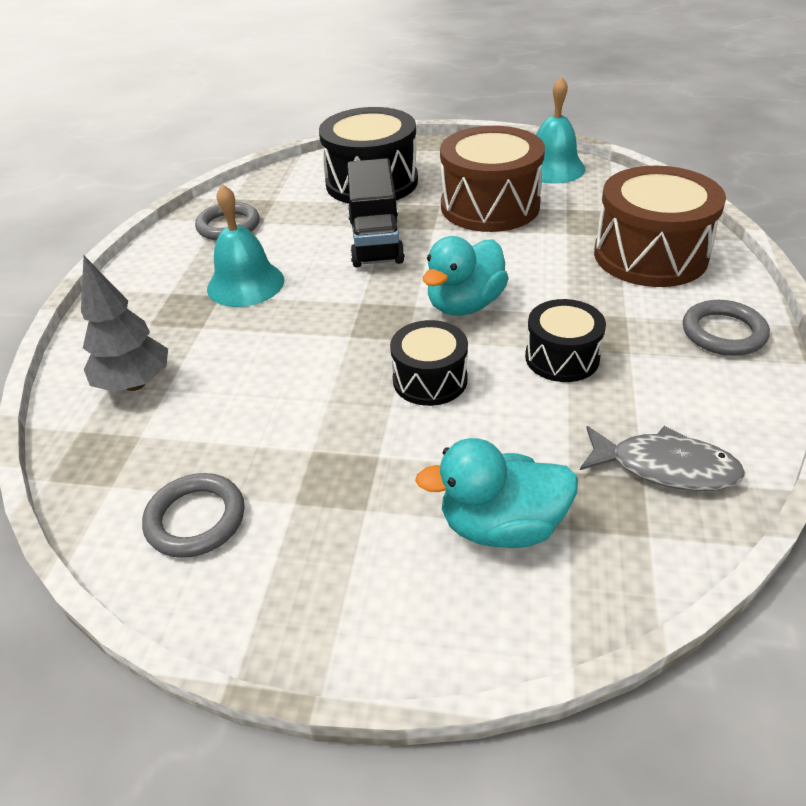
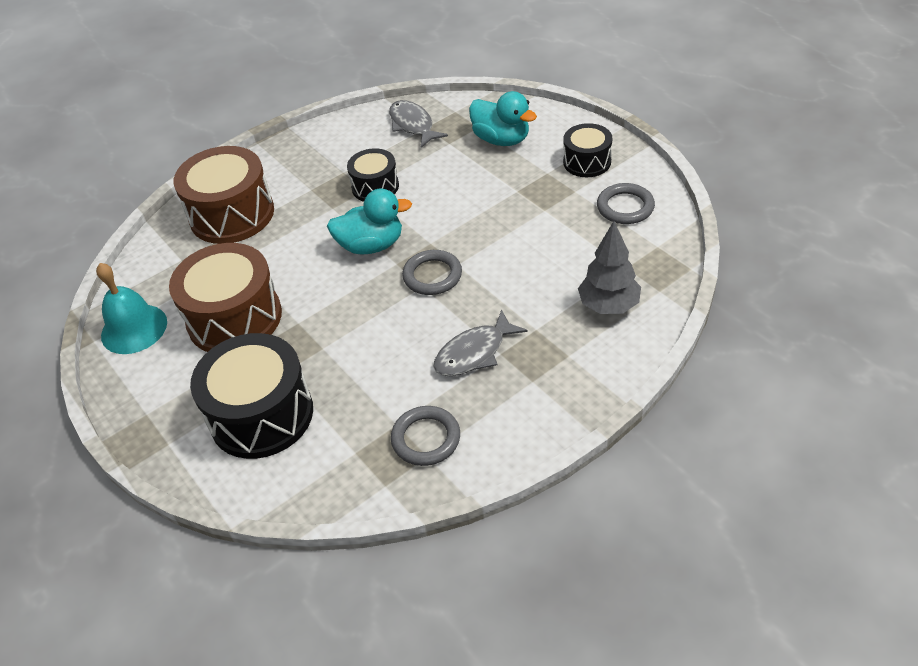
camera: 135 degrees left, 5 degrees up
turquoise bell [207,184,284,307] -> grey fish [434,309,528,376]
black truck [347,158,405,267] -> none
black drum [390,320,468,406] -> black drum moved to [563,123,612,177]
grey ring [683,300,770,356] -> grey ring moved to [402,250,462,295]

